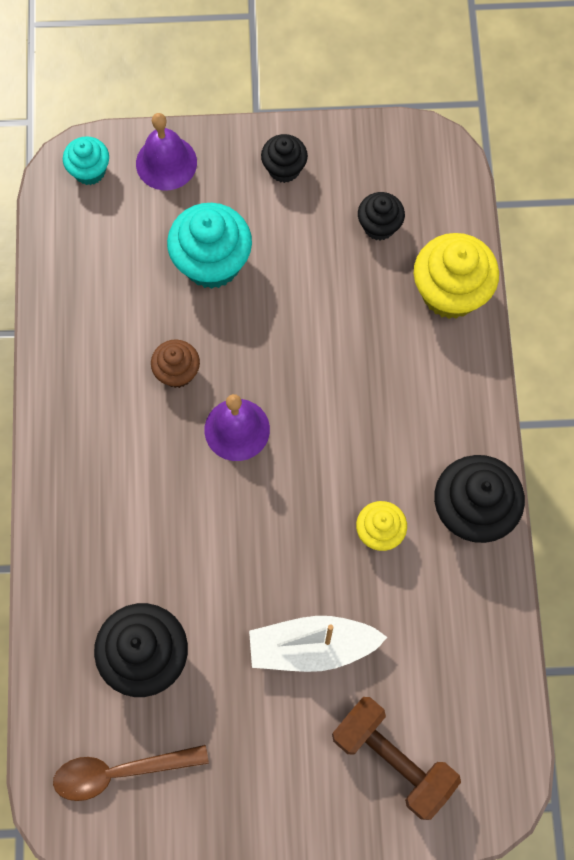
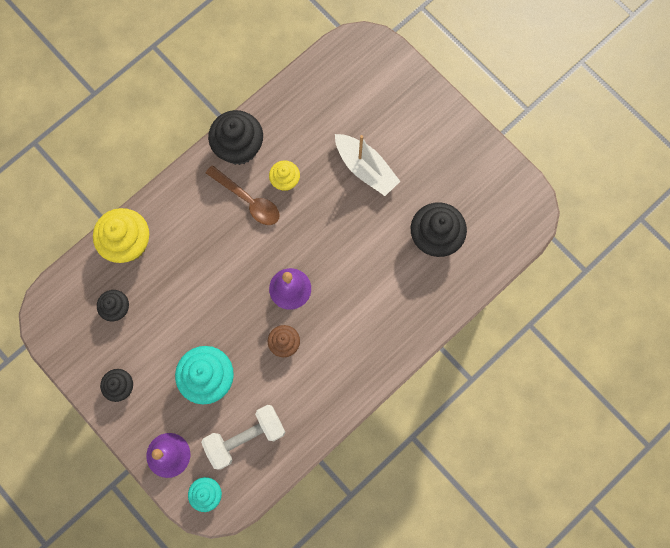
camera: 130 degrees left, 5 degrees up
brown spoon [53,745,209,801] -> brown spoon moved to [206,165,280,225]
brown dumbbell [332,697,461,820] -> none
none -> white dumbbell [201,405,286,470]

